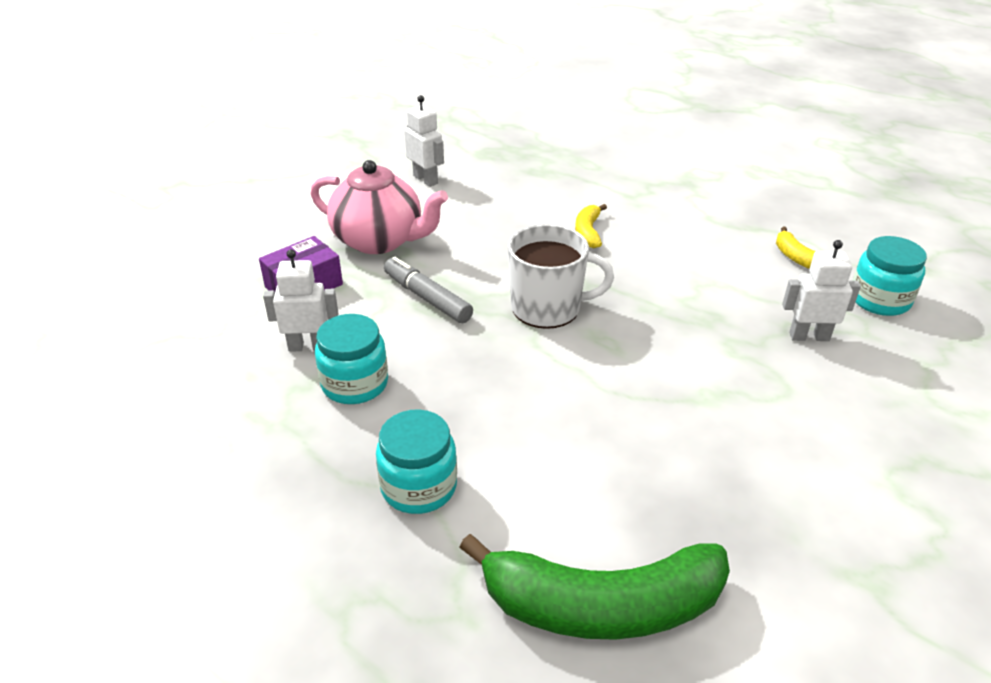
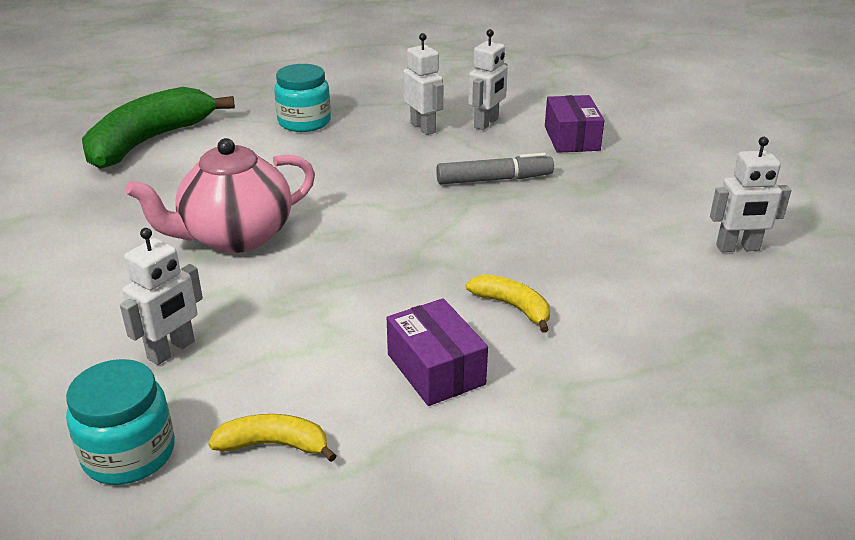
camera: 125 degrees right, 5 degrees down
pink teapot [311,160,448,254] -> pink teapot moved to [126,138,315,253]
turquoise jar [315,314,388,404] -> white robot [403,33,443,135]
white mug [508,224,614,329] -> none
none -> purple box [387,298,488,406]

